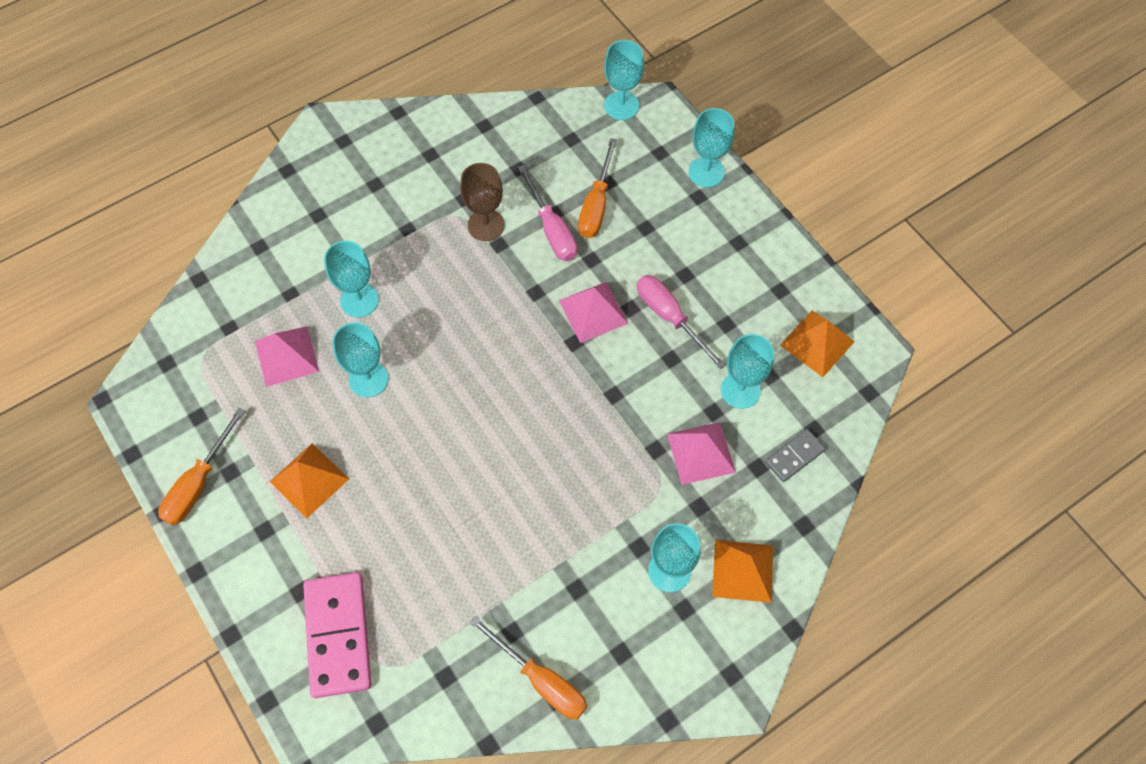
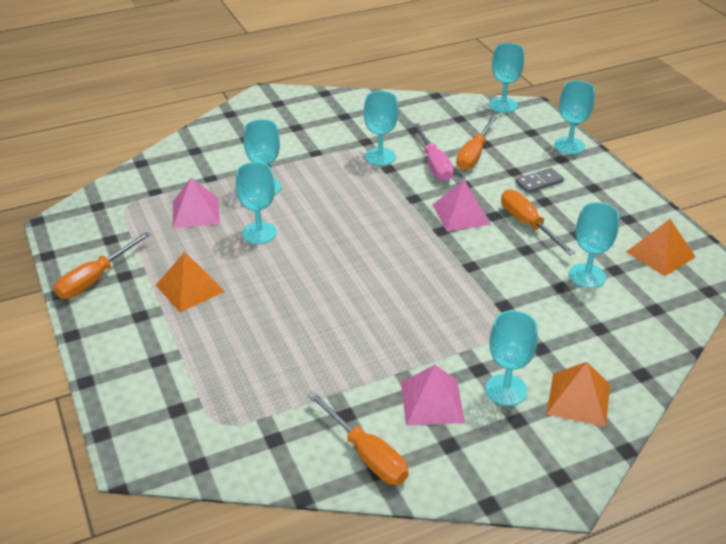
camera: 10 degrees right, 25 degrees down
pink domino [303,572,371,698] -> none
brown goblet [460,163,505,241] -> turquoise goblet [364,91,398,166]
pink screwdriver [637,275,726,370] -> orange screwdriver [501,189,575,255]
pink pyramid [667,422,736,485] -> pink pyramid moved to [401,365,465,426]
grey domino [765,429,825,482] -> grey domino moved to [516,168,564,193]

